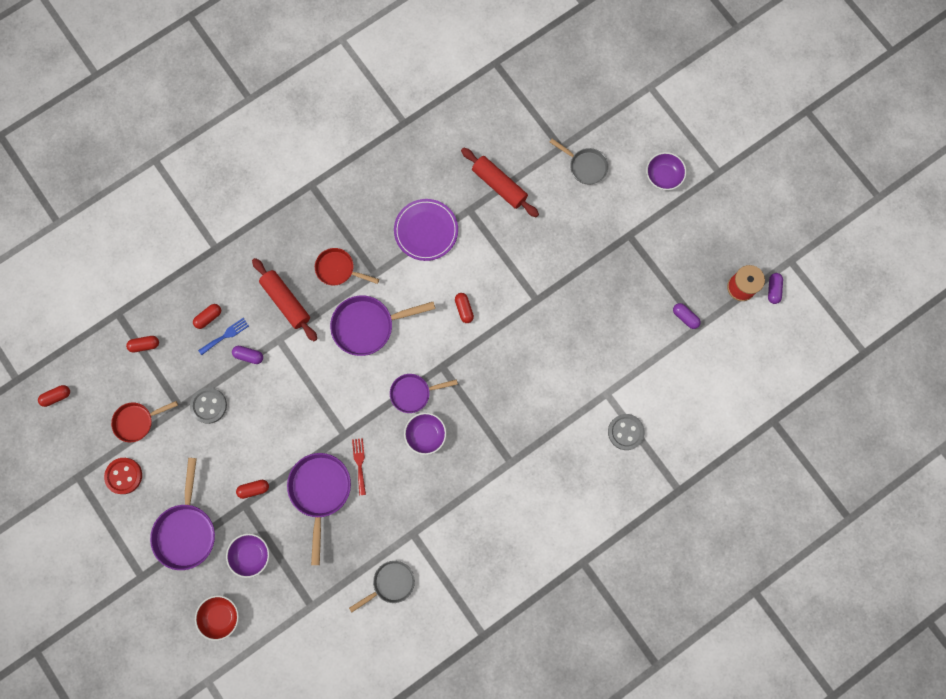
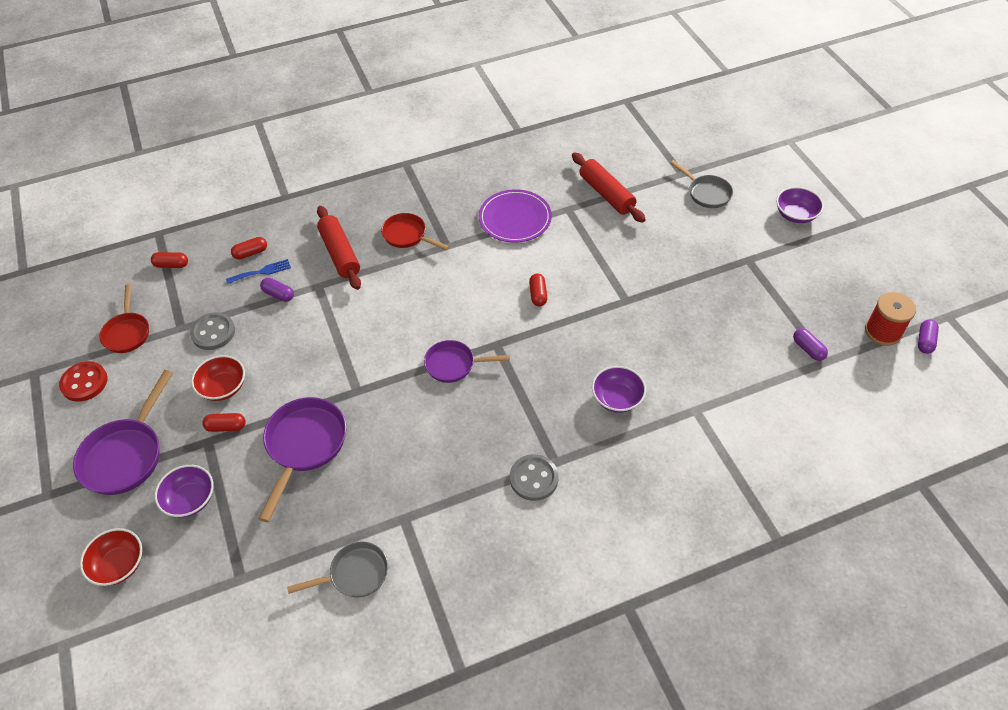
camera: 15 degrees right, 25 degrees down
red capsule [38,385,70,407] -> none
red pan [111,401,178,442] -> red pan turned 90 degrees counterclockwise [99,284,149,353]
purple pan [330,295,435,356] -> none
red fork [352,438,366,495] -> none
purple bowl [404,413,446,455] -> purple bowl moved to [592,366,646,413]
grey button [608,414,645,450] -> grey button moved to [510,454,559,501]
none -> red bowl [191,355,245,401]

